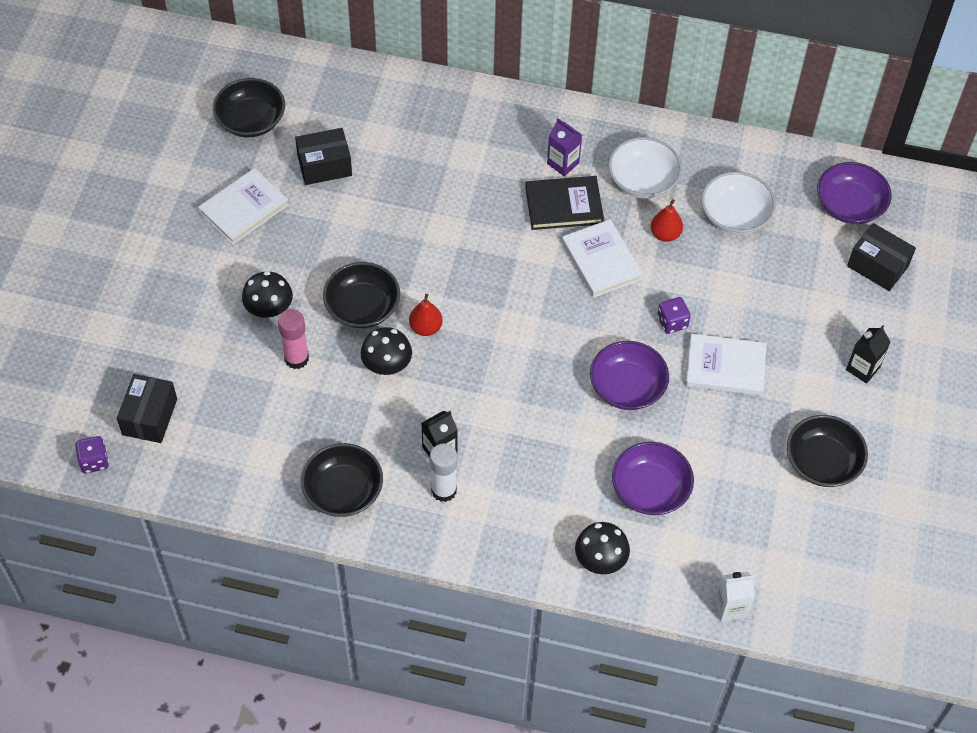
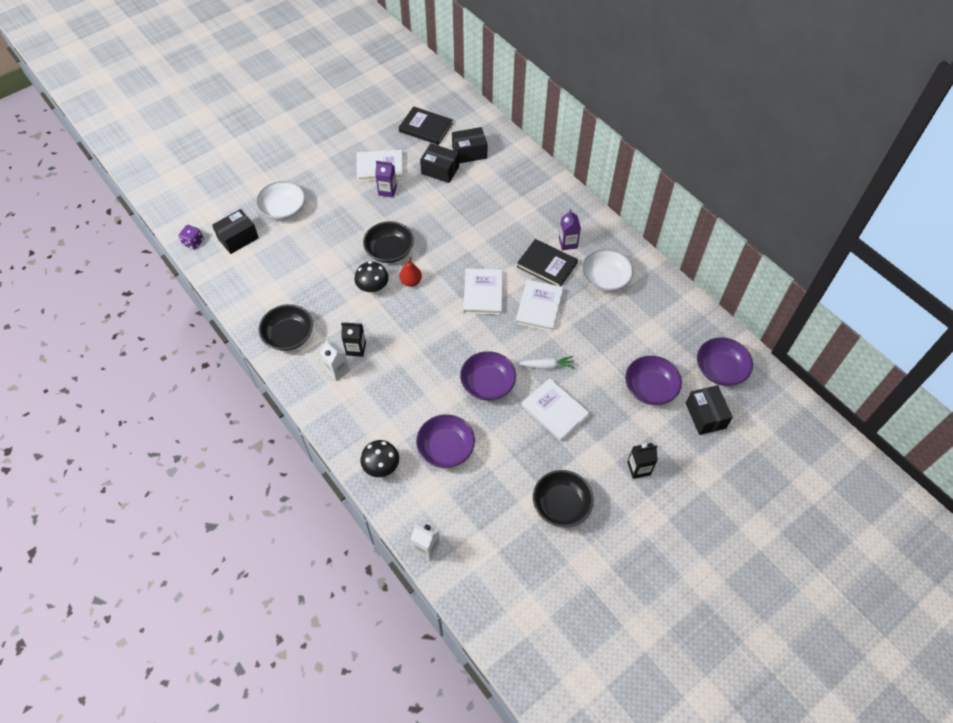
camera: 40 degrees right, 0 degrees up
black bowl [213,78,285,137] -> black book [399,106,453,145]
black mushroom [242,271,293,318] -> none
pink glue stick [278,309,309,369] -> none
white glue stick [430,443,457,502] -> white carton [320,340,350,381]
red pear [651,199,683,242] -> none
purple dice [657,297,691,334] -> white carrot [519,356,575,369]
white bowl [701,172,776,234] -> white bowl moved to [256,181,305,220]
none -> purple carton [375,161,397,198]
none -> black box [452,127,487,164]
none -> white book [463,269,503,315]
none -> purple bowl [625,356,682,405]

